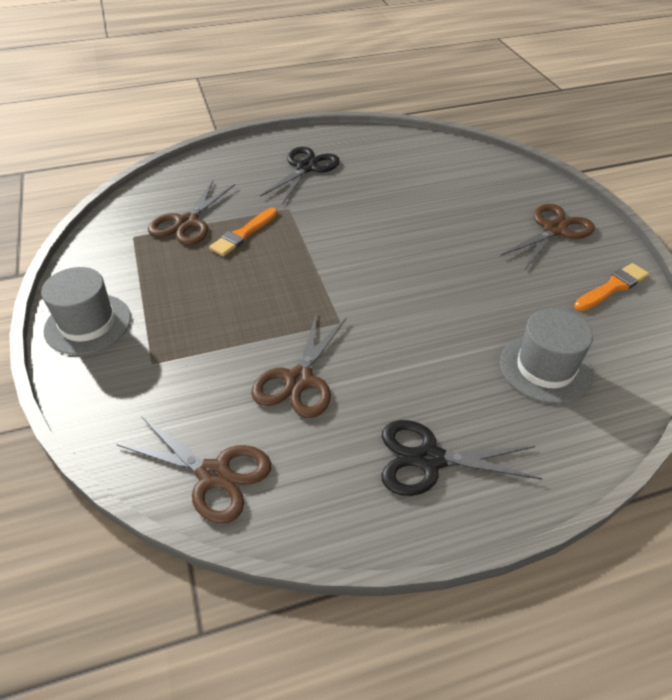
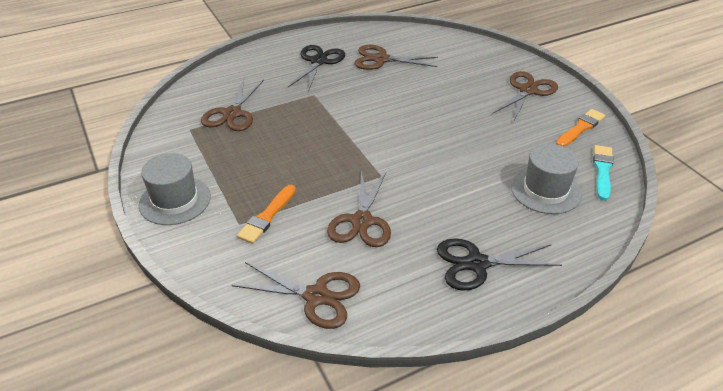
camera: 10 degrees left, 5 degrees down
orange brush [209,207,278,256] -> orange brush moved to [237,185,296,244]
none -> brown scissors [355,45,438,70]
none -> turquoise brush [593,145,614,201]

